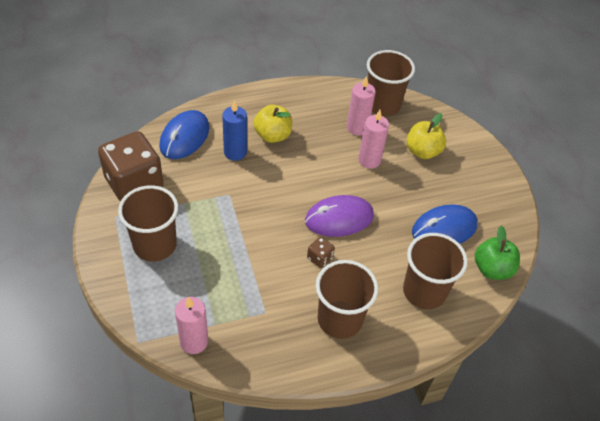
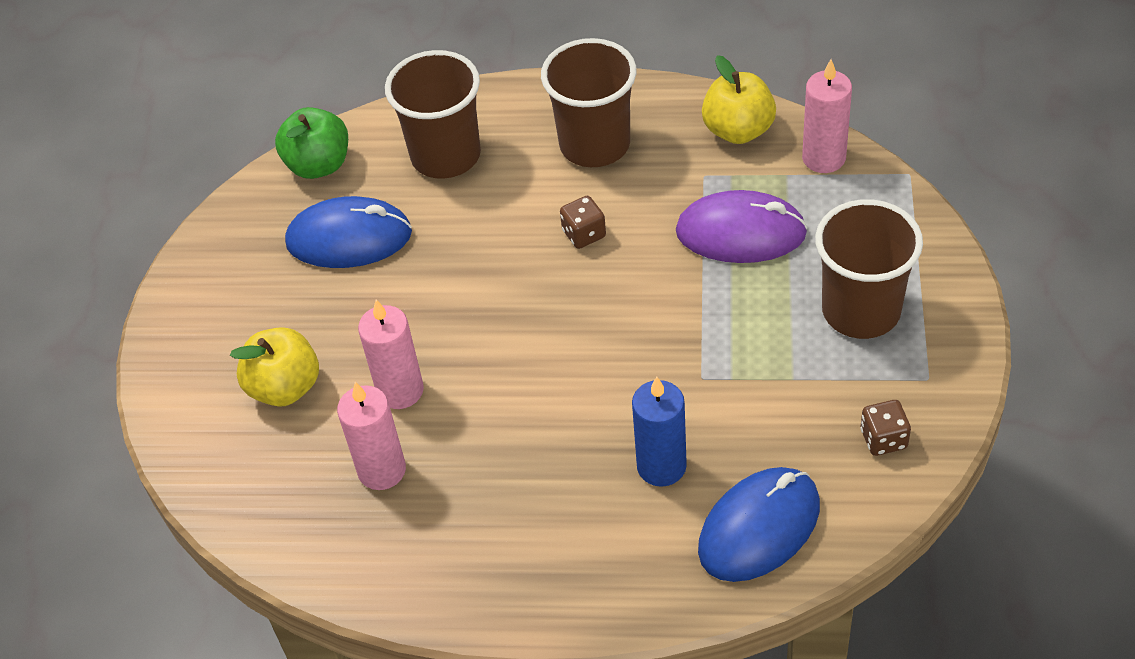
camera: 150 degrees left, 0 degrees up
brown dice [98,131,164,202] -> brown dice [861,400,911,456], size x0.40
yellow apple [253,105,292,143] -> yellow apple moved to [702,55,776,144]
purple mouse [305,195,374,237] -> purple mouse moved to [676,190,808,263]
brown cup [367,50,415,116] -> none

